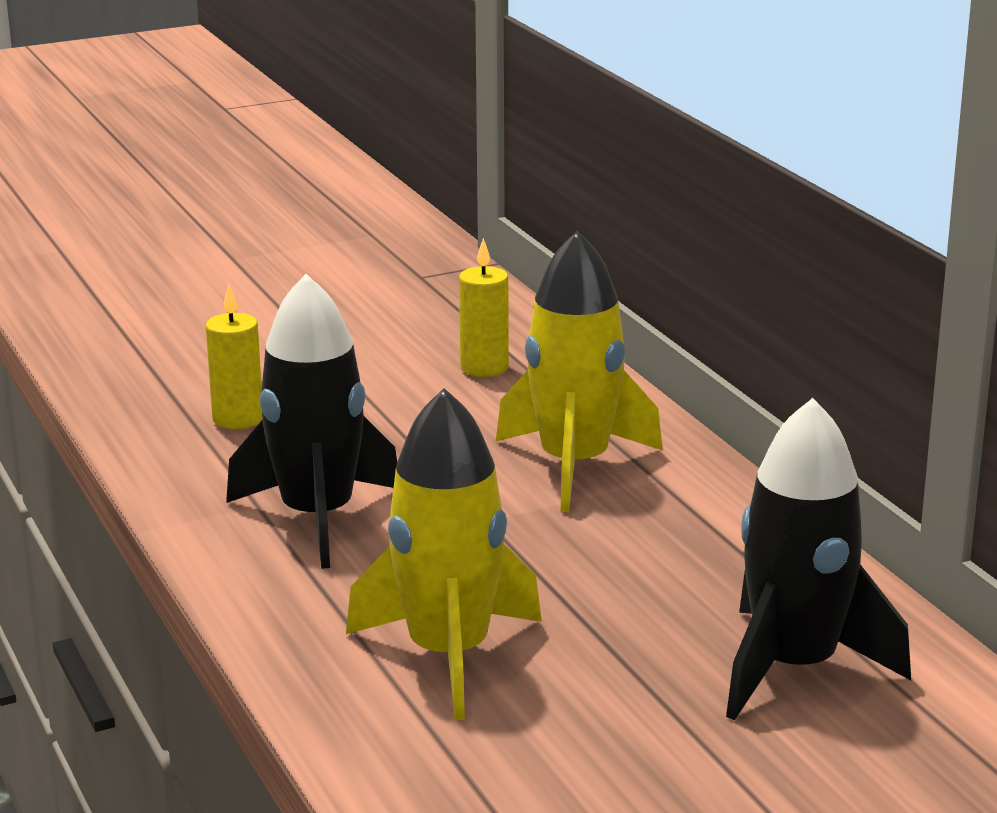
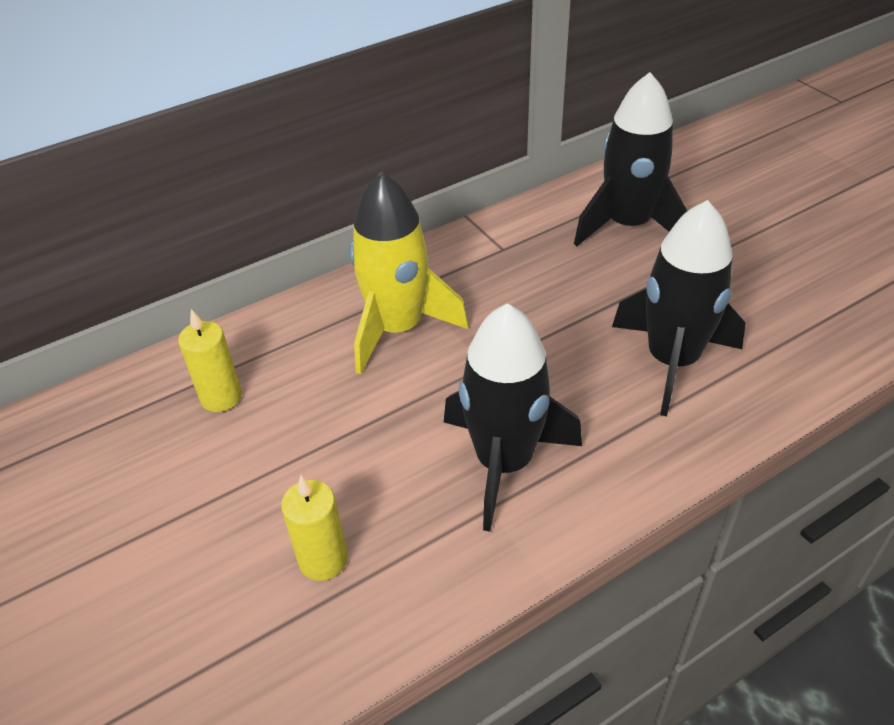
camera: 95 degrees left, 20 degrees up
yellow rocket [346,388,542,720] -> black rocket [612,200,746,416]

